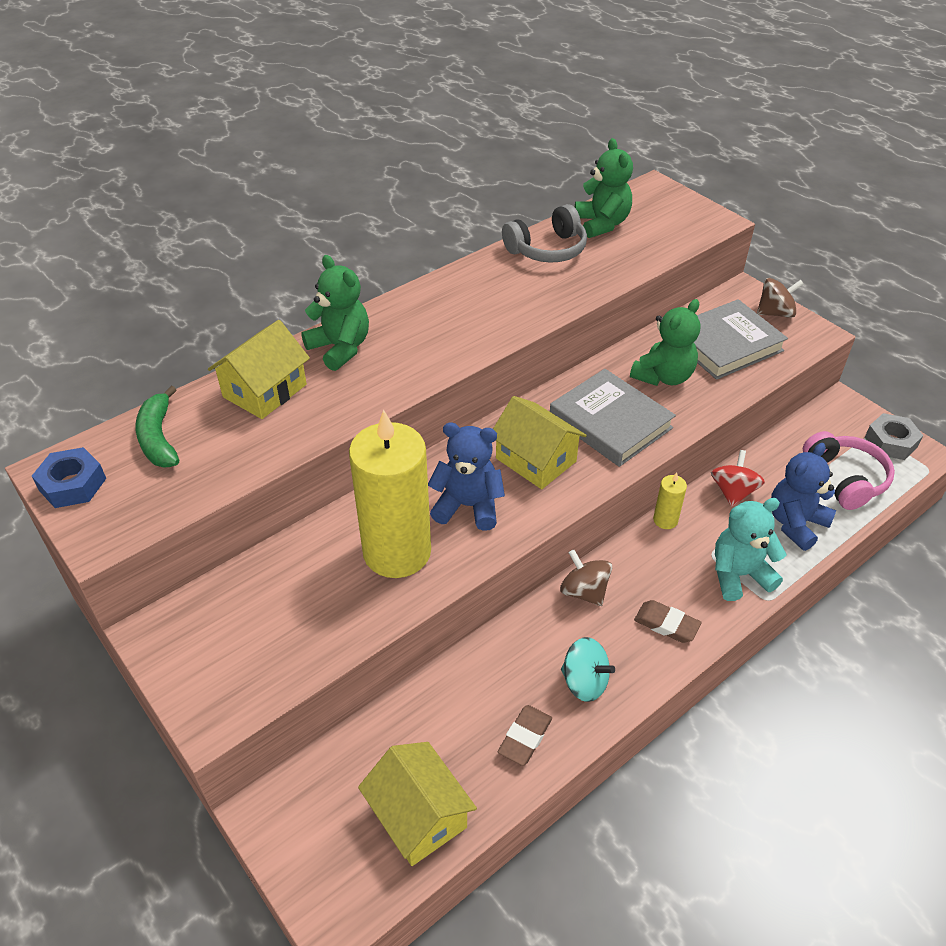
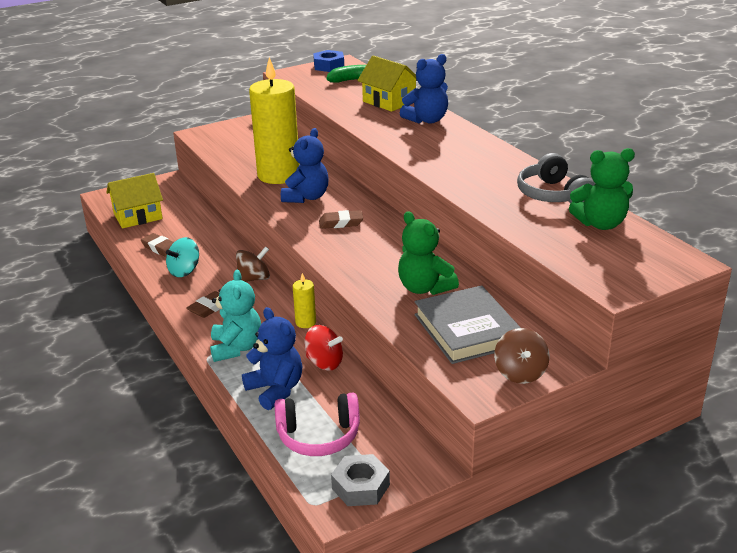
camera: 100 degrees right, 15 degrees down
green teddy bear [301,255,369,371] -> blue teddy bear [400,54,448,124]
yellow house [493,396,587,489] -> brown eraser [319,210,363,229]
grey book [550,369,676,467] -> none

